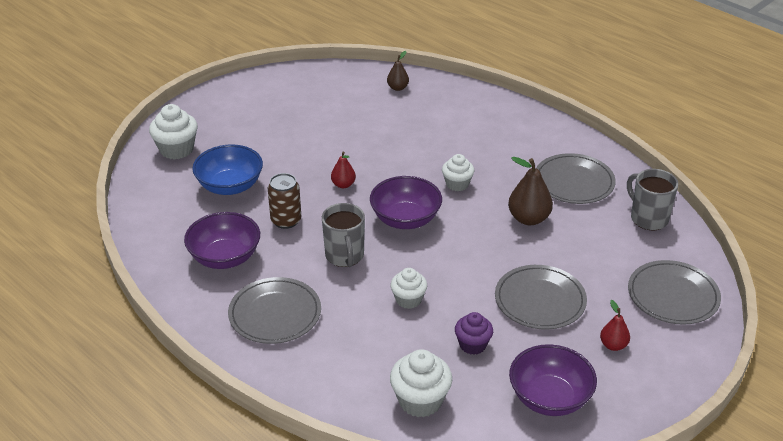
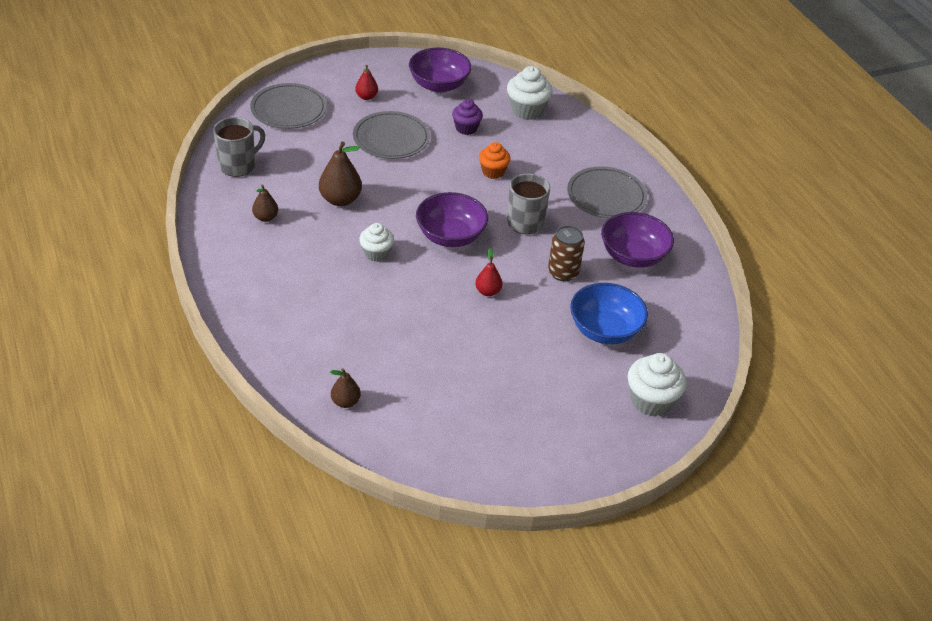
camera: 160 degrees left, 5 degrees up
white cupcake [390,268,427,309] -> orange cupcake [479,142,511,179]
grey plate [536,153,616,204] -> brown pear [252,184,278,222]
grey mug [627,169,678,230] -> grey mug turned 120 degrees counterclockwise [213,117,265,177]

